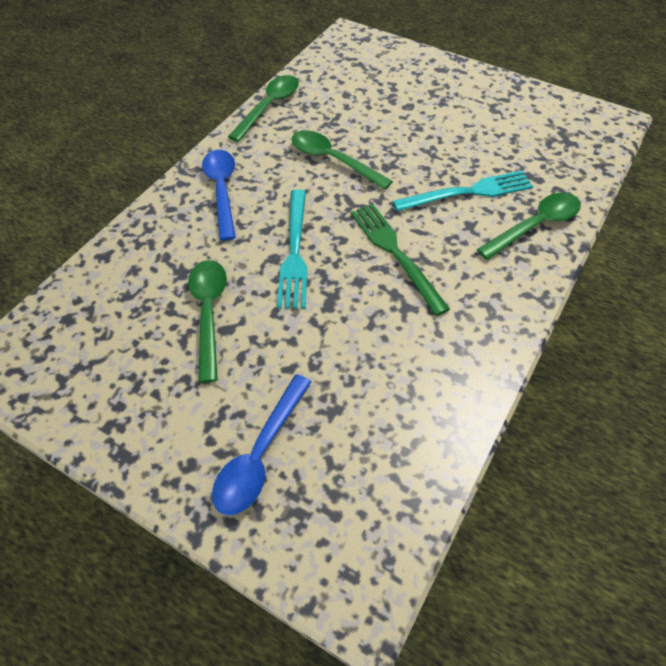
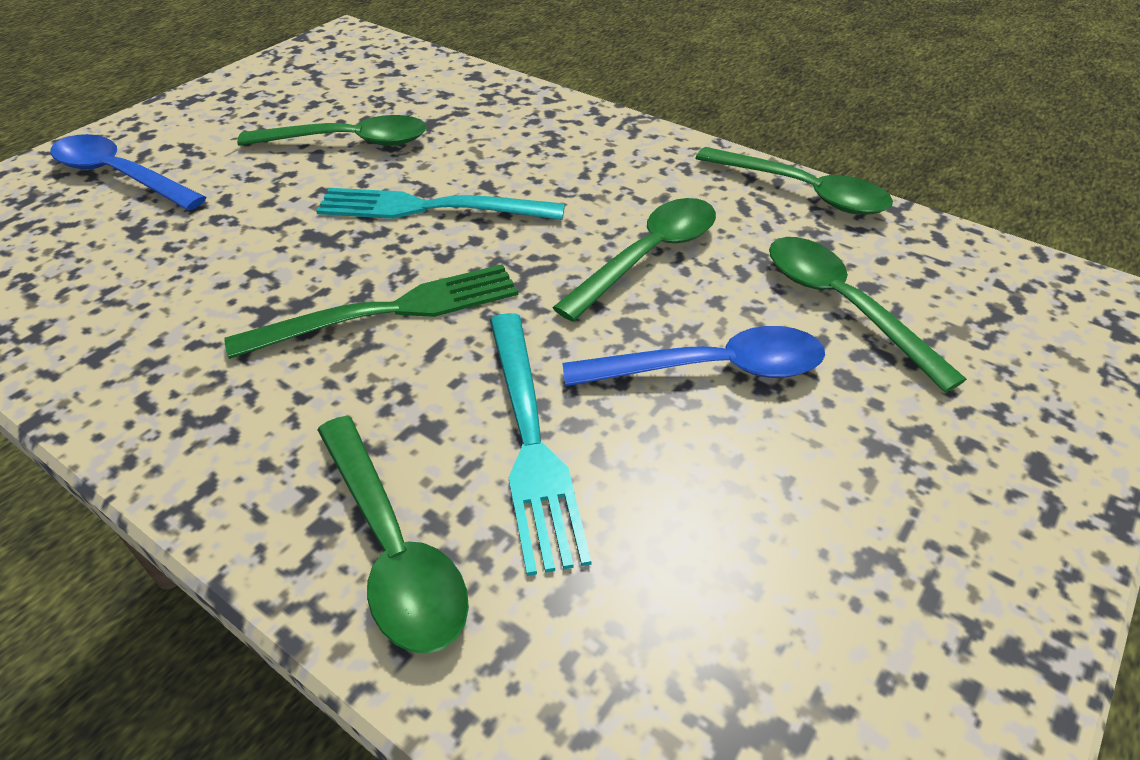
camera: 95 degrees right, 10 degrees down
blue spoon [202,150,236,241] -> blue spoon moved to [562,326,825,386]
none -> green spoon [769,237,967,393]

